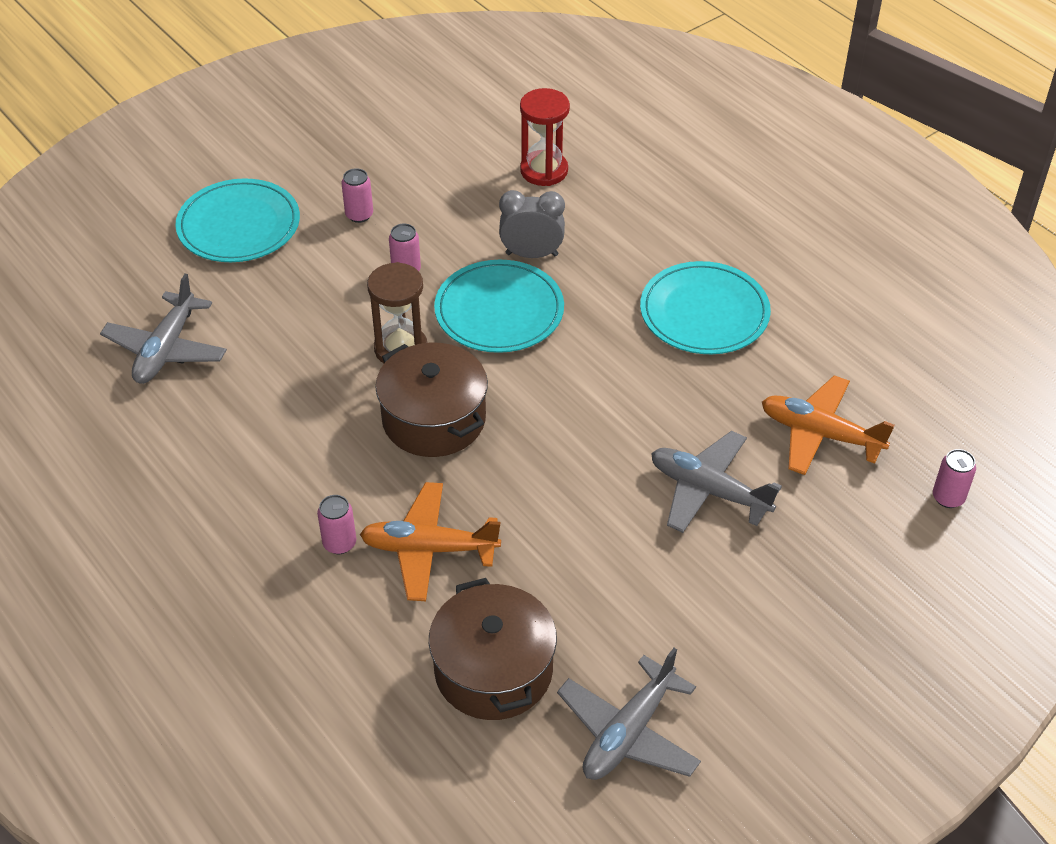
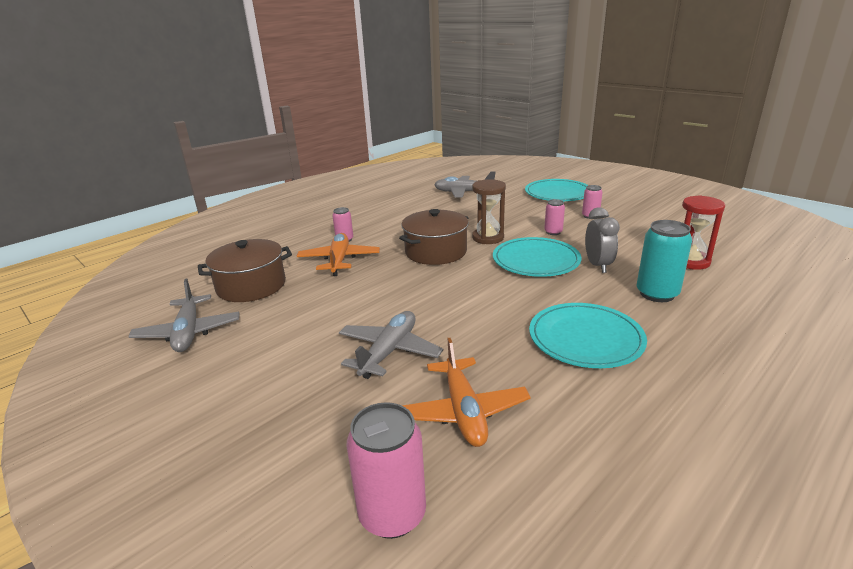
camera: 85 degrees right, 20 degrees down
grey plane [557,648,701,780] -> grey plane turned 135 degrees counterclockwise [128,278,240,352]
orange plane [762,375,895,475] -> orange plane turned 150 degrees clockwise [403,338,531,447]
pink can [933,449,976,508] -> pink can [347,402,426,539], size x1.78
none -> turquoise can [636,220,692,302]

